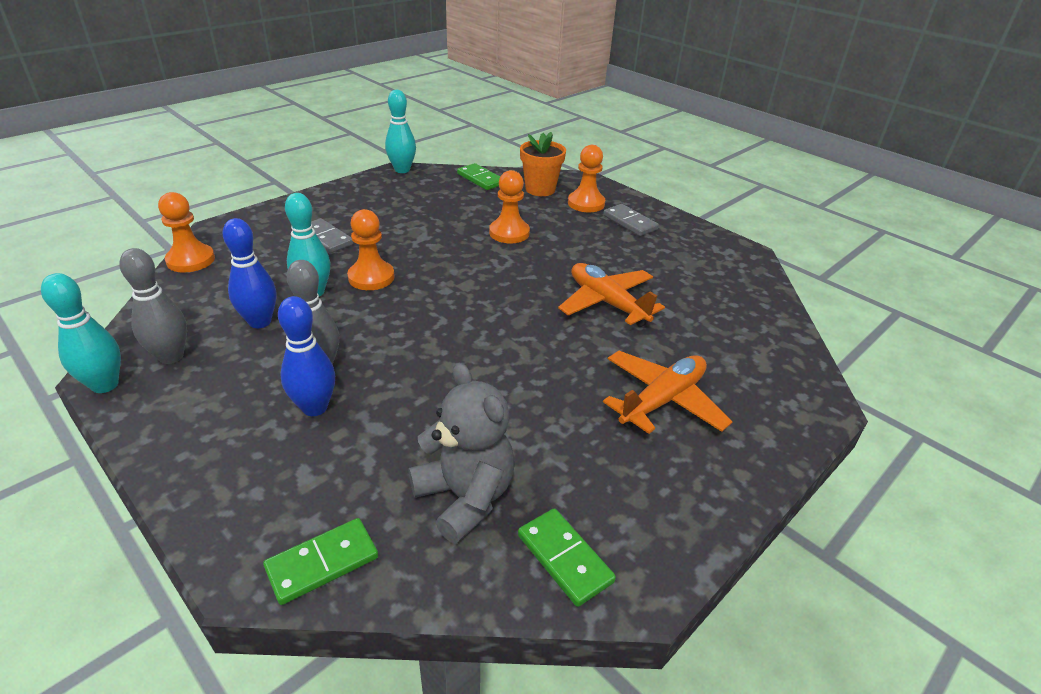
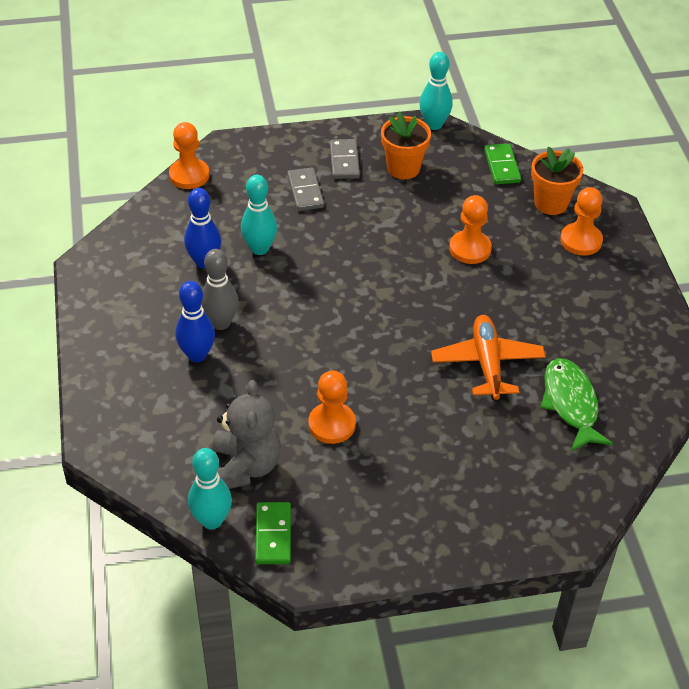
camera: 35 degrees right, 10 degrees up
turquoise bowling pin [41,273,121,393] -> turquoise bowling pin moved to [188,448,232,529]
grey bowling pin [119,248,187,364] -> none
green domino [263,518,378,605] -> none
orange pawn [347,209,394,290] -> orange pawn moved to [308,371,356,444]
grey domino [603,204,659,236] -> grey domino moved to [330,139,360,179]
orange plane [603,351,733,434] -> none
none -> orange flower pot [381,112,431,179]
none -> green fish [540,358,613,451]

